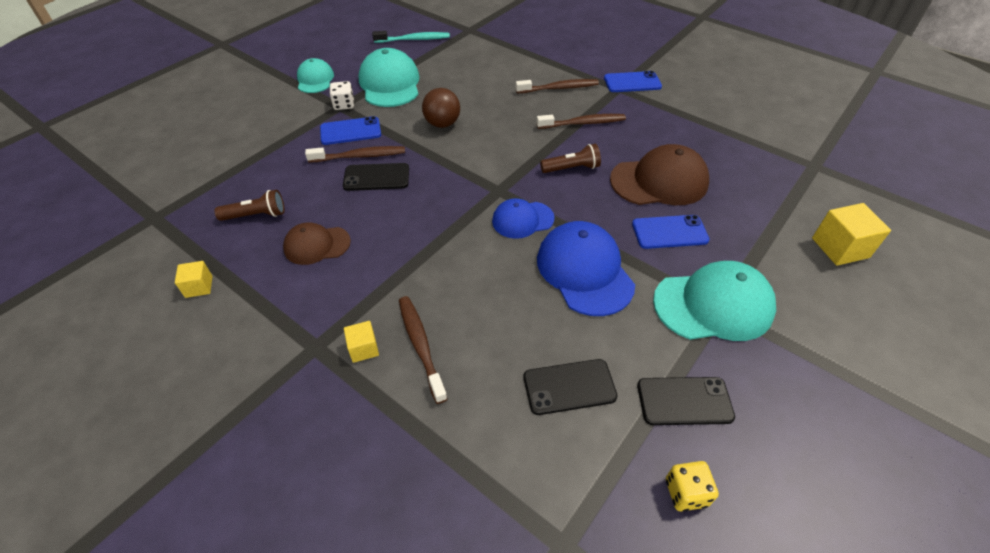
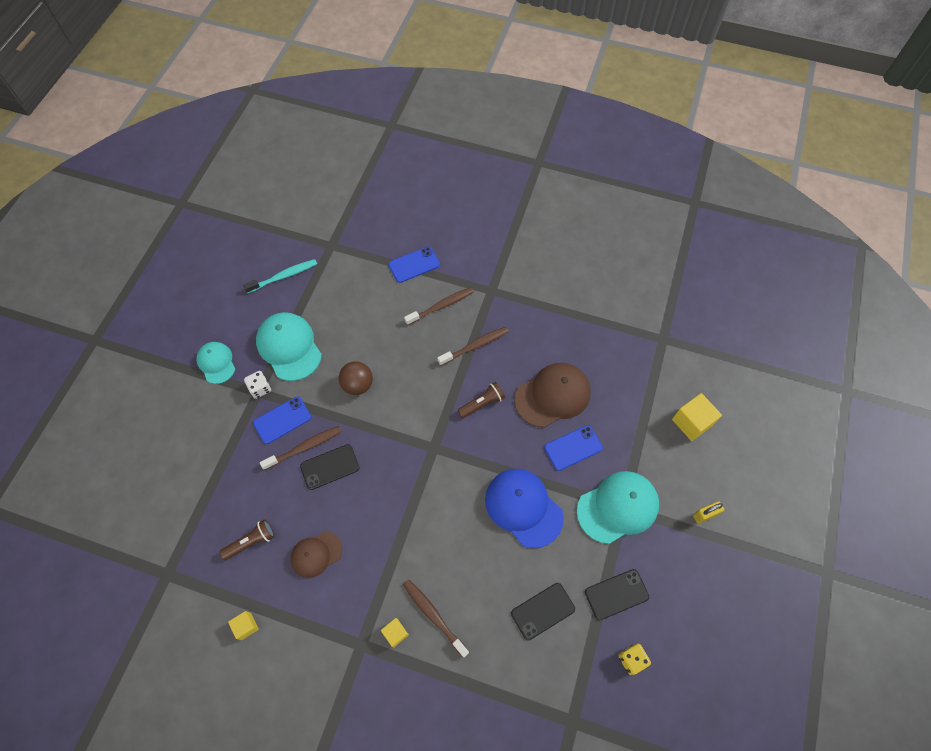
camera: 20 degrees left, 15 degrees up
blue cap [492,198,555,239] -> none
blue phone [604,71,662,92] -> blue phone moved to [388,247,440,283]
none -> yellow padlock [693,501,724,524]

